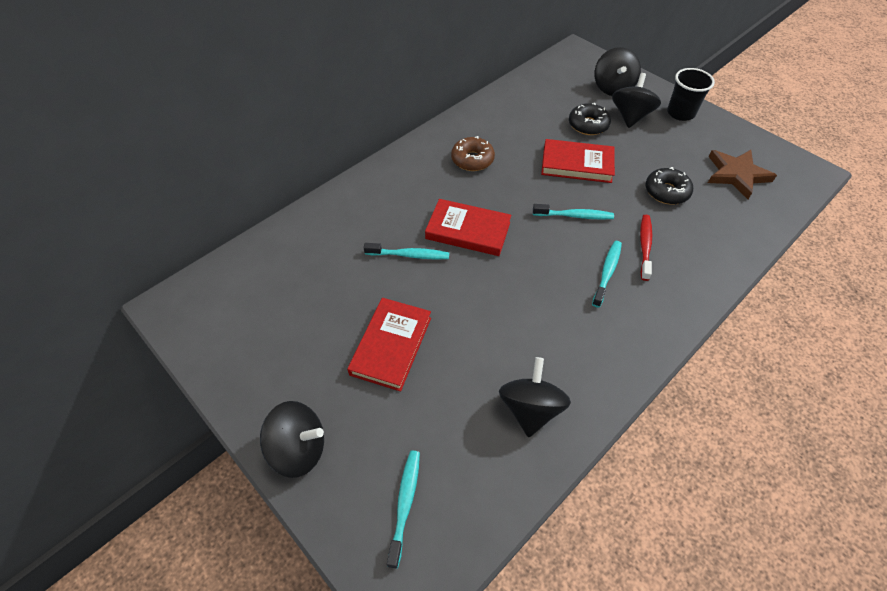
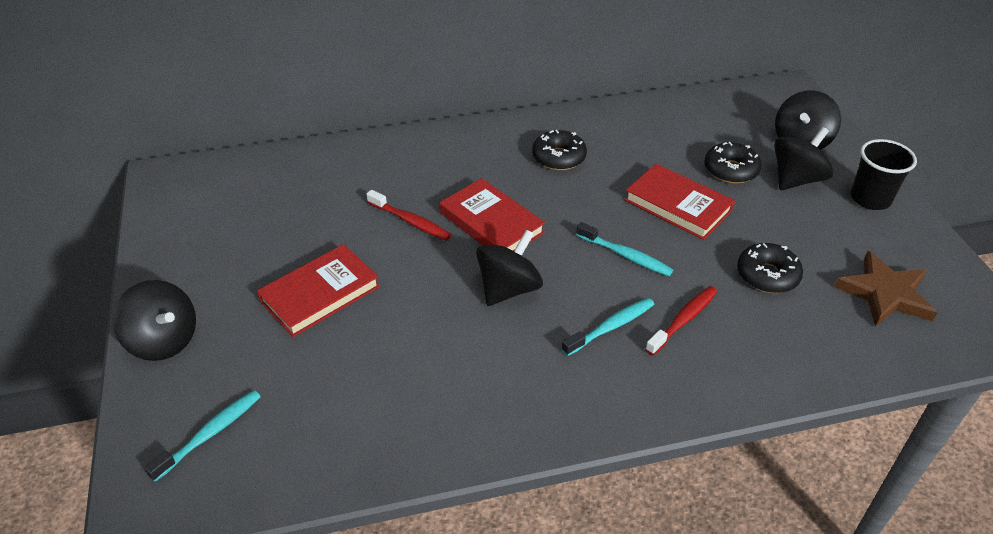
camera: 30 degrees right, 10 degrees down
turquoise toothbrush [364,243,449,260] -> red toothbrush [366,190,451,240]
brown donut [451,136,495,171] -> black donut [532,130,587,170]
black spinning top [499,357,571,437] -> black spinning top moved to [476,229,543,306]

